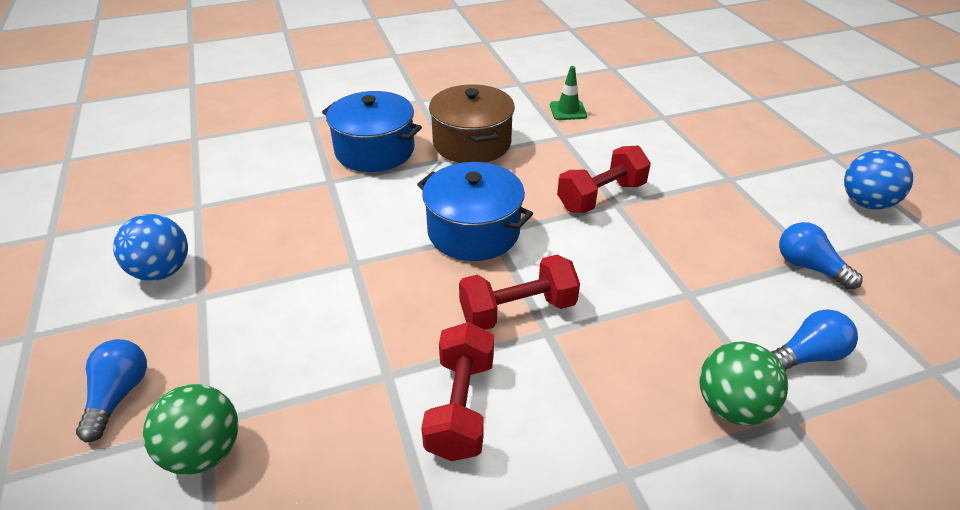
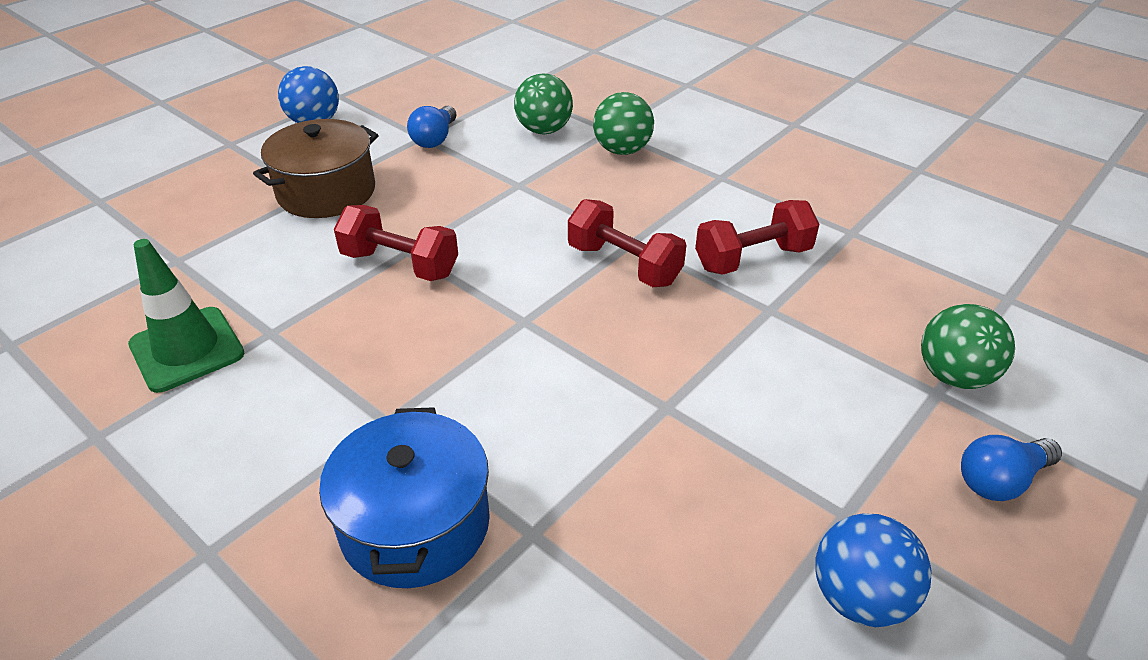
camera: 120 degrees left, 0 degrees up
blue pot [417,162,533,261] -> none
brown pot [429,84,515,163] -> brown pot moved to [253,119,378,218]
green traffic cone [550,66,587,120] -> green traffic cone [128,239,244,393], size x1.67
blue light bulb [772,309,858,371] -> green ball [514,74,573,134]

